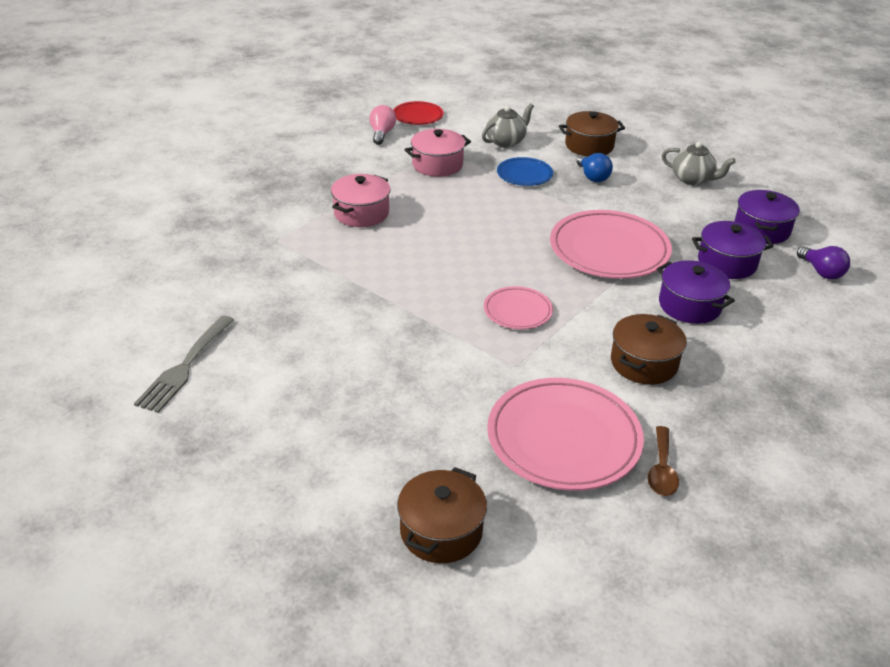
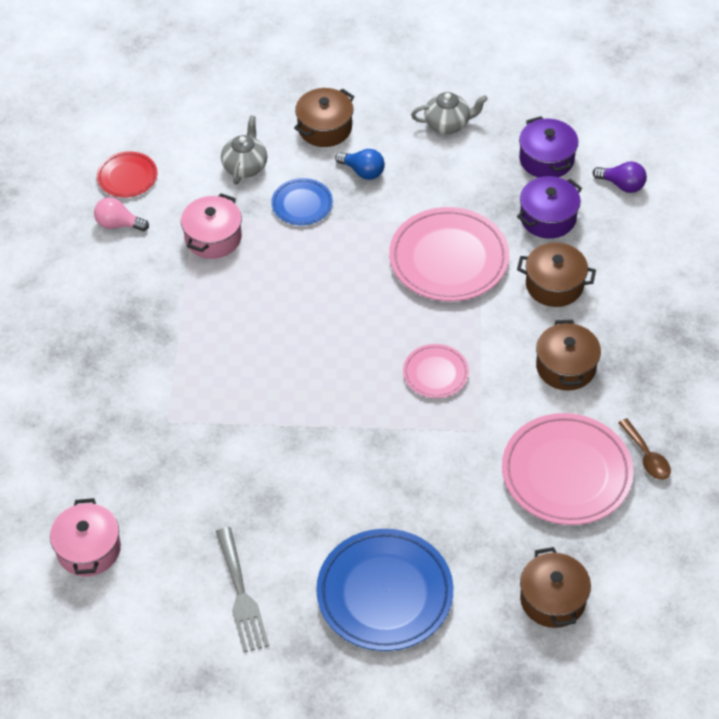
camera: 35 degrees left, 15 degrees up
pink pot [331,174,391,227] -> pink pot moved to [50,498,121,576]
pink light bulb [369,105,396,145] -> pink light bulb turned 45 degrees counterclockwise [94,197,149,231]
purple pot [657,260,735,324] -> brown pot [517,242,596,307]
none -> blue plate [316,529,453,651]

